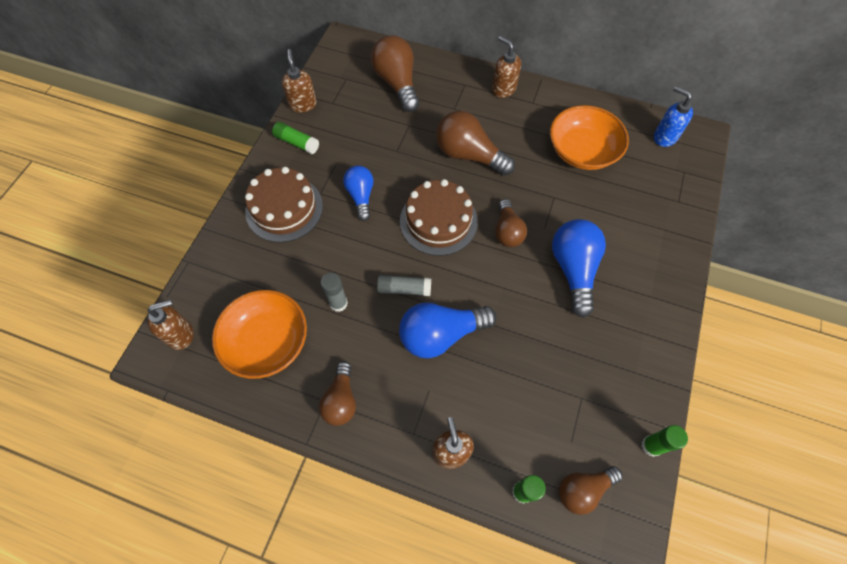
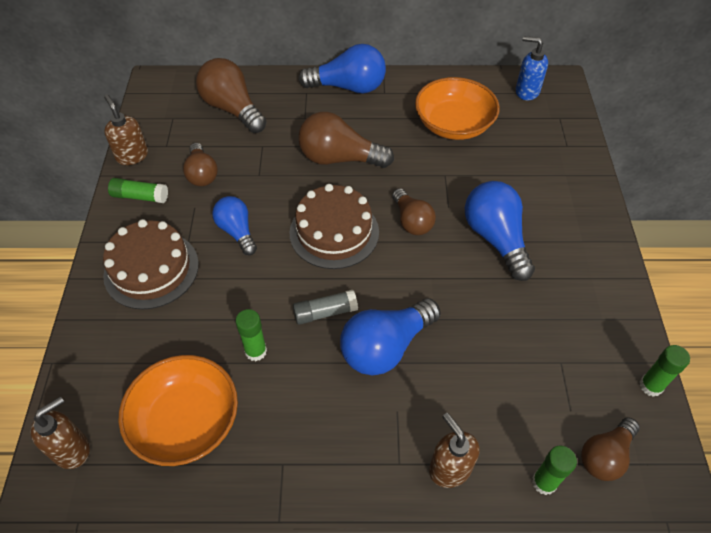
camera: 20 degrees left, 10 degrees down
brown light bulb [319,361,356,426] -> brown light bulb moved to [183,143,218,186]
grey glue stick [320,273,348,312] -> green glue stick [235,309,267,361]
brown soap dispenser [492,36,521,98] -> blue light bulb [298,44,386,94]

